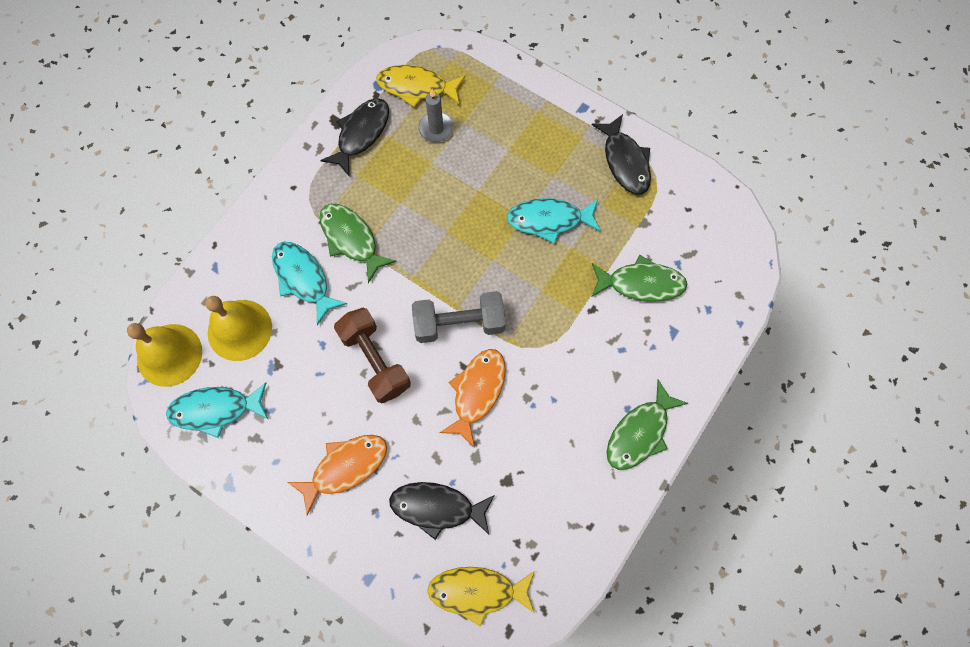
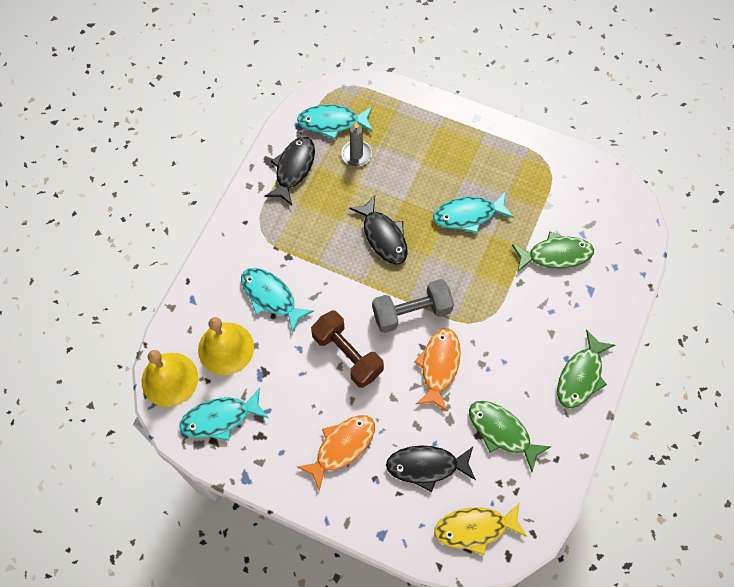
camera: 10 degrees left, 5 degrees down
green fish [320,204,397,283] -> green fish moved to [469,401,552,472]
yellow fish [376,65,465,107] -> turquoise fish [297,105,373,140]
black fish [591,114,651,195] -> black fish moved to [349,196,408,265]

